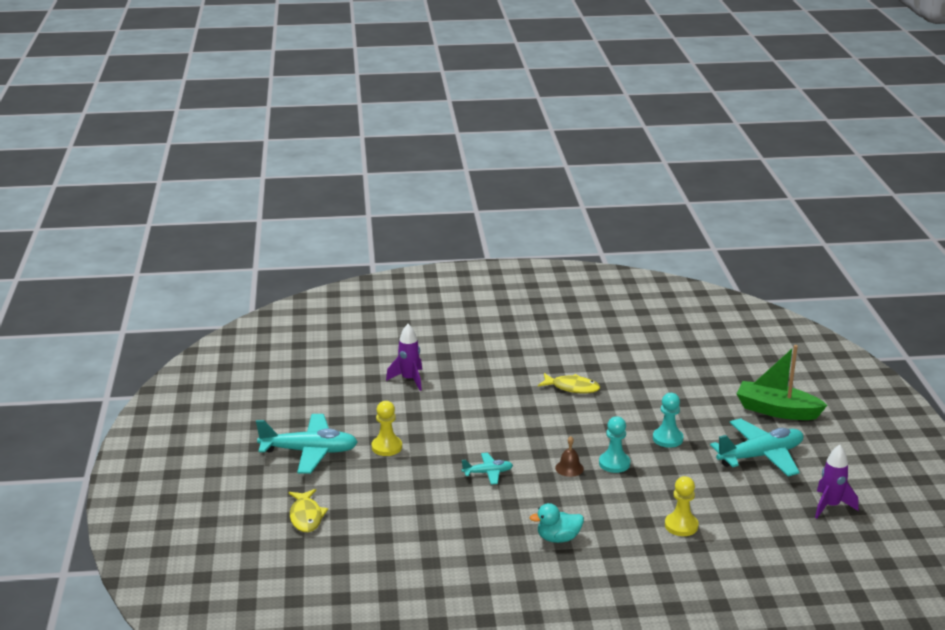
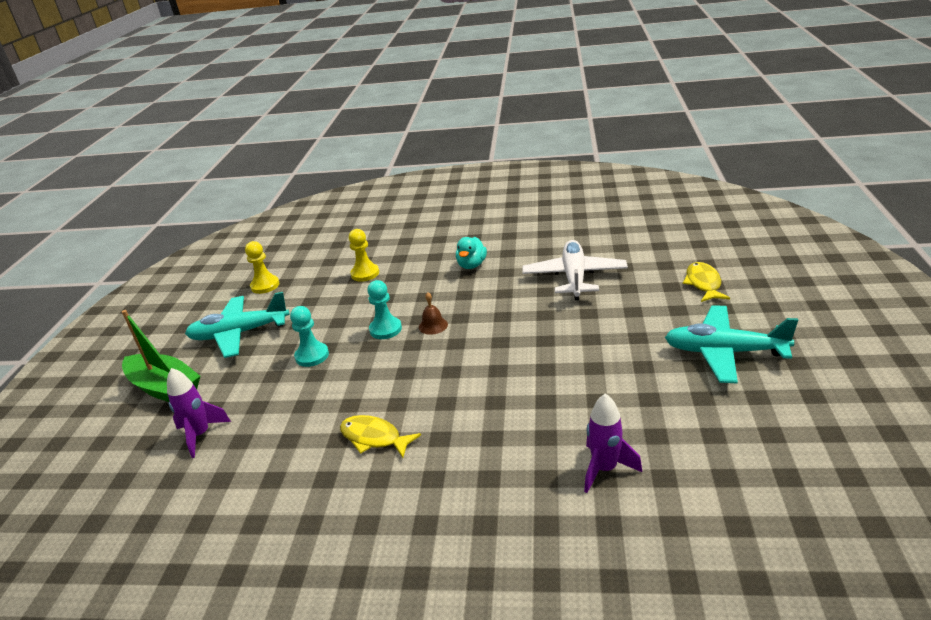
camera: 165 degrees left, 5 degrees up
yellow pawn [372,401,402,456] -> yellow pawn moved to [245,241,279,294]
turquoise plane [462,453,513,485] -> none
turquoise duck [530,503,584,543] -> turquoise duck turned 105 degrees clockwise [456,237,487,269]
purple rocket [815,445,858,518] -> purple rocket moved to [167,368,231,458]
none -> white plane [522,240,628,300]

